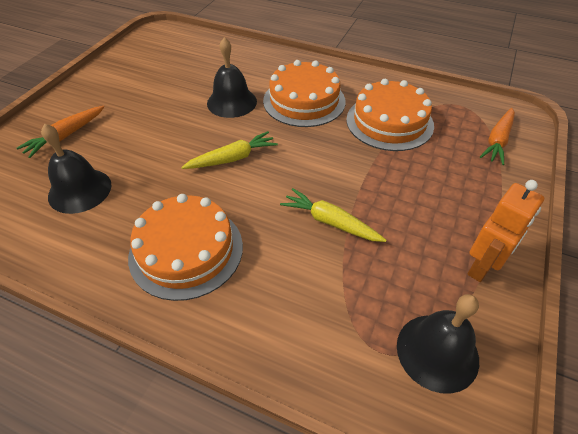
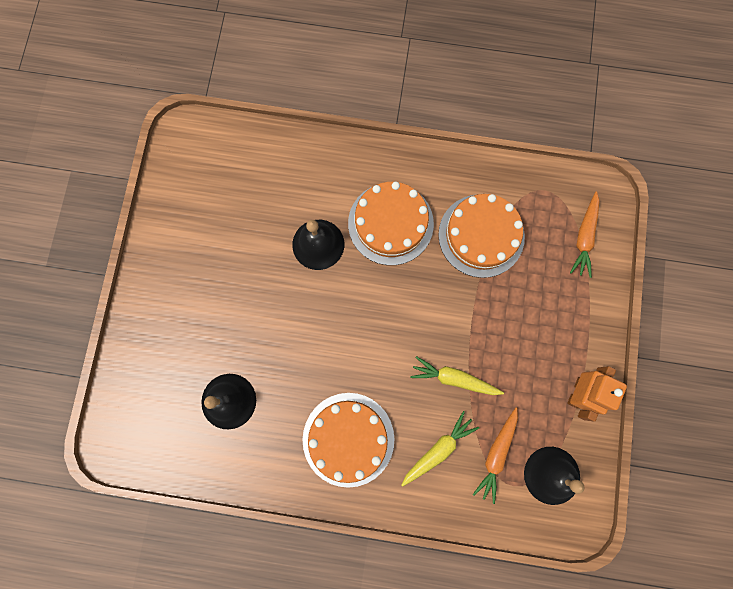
camera: 15 degrees left, 30 degrees up
orange carrot [17,106,104,158] -> orange carrot moved to [473,408,518,504]
yellow carrot [181,131,278,169] -> yellow carrot moved to [401,411,479,487]

